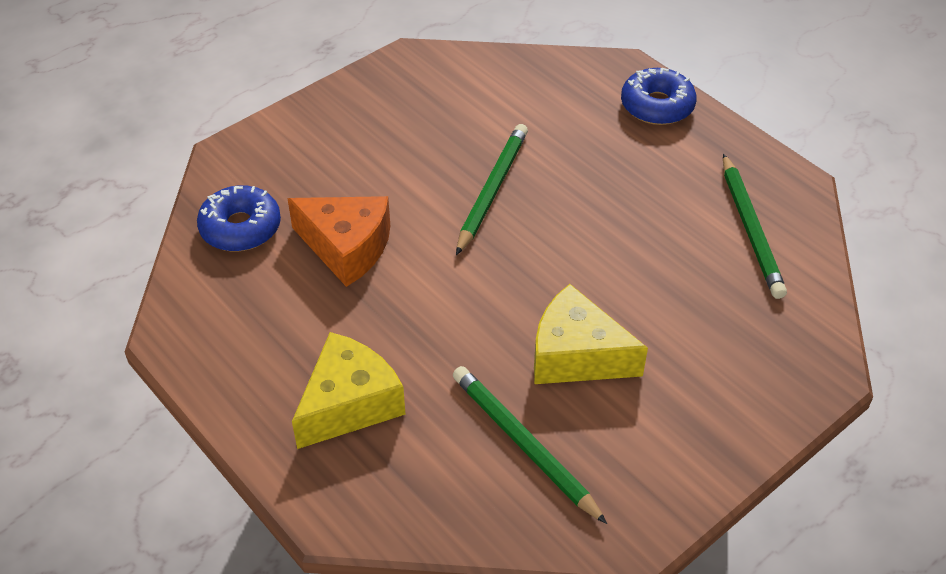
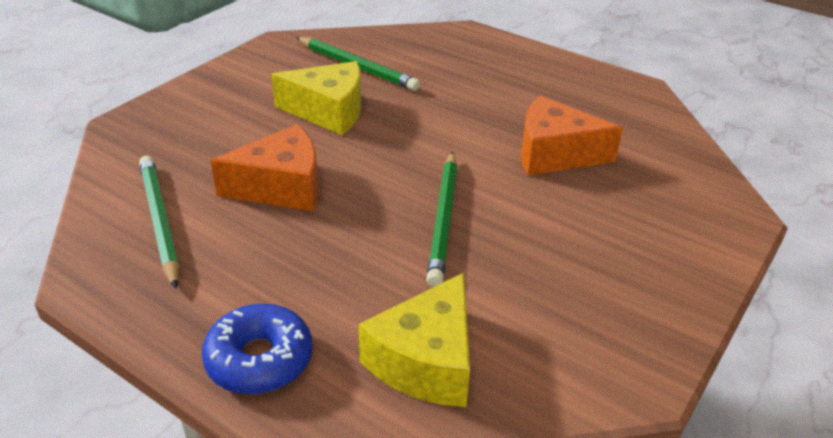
camera: 165 degrees right, 10 degrees down
blue donut [197,185,281,251] -> none
yellow cheese [292,332,405,449] -> yellow cheese moved to [359,273,470,407]
none -> orange cheese [210,124,319,211]

